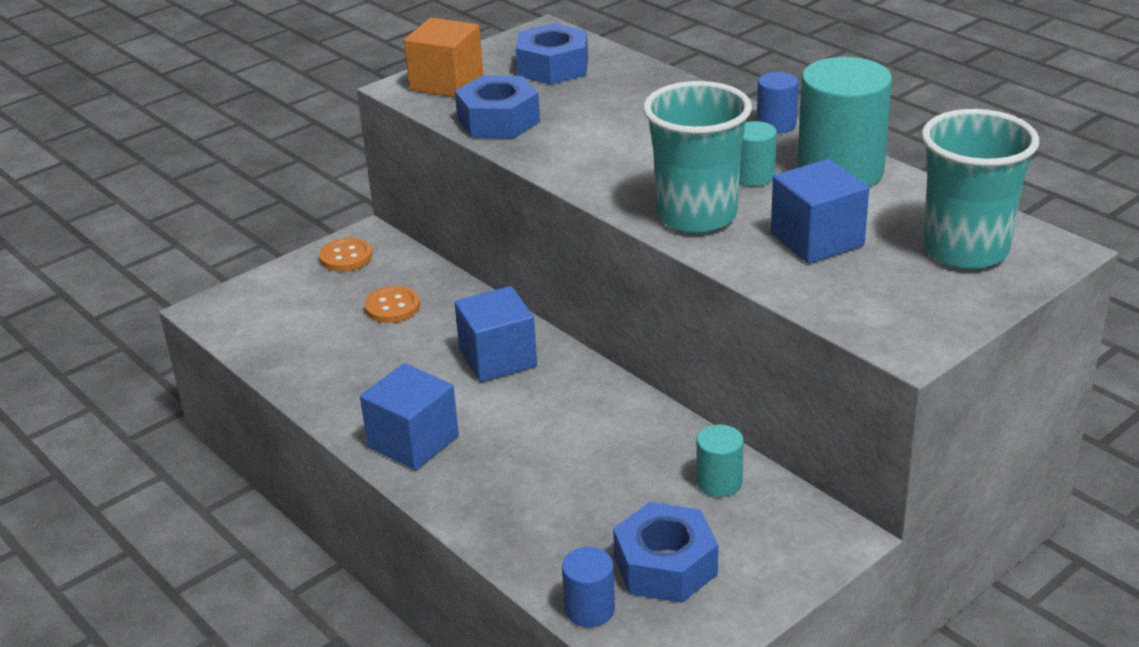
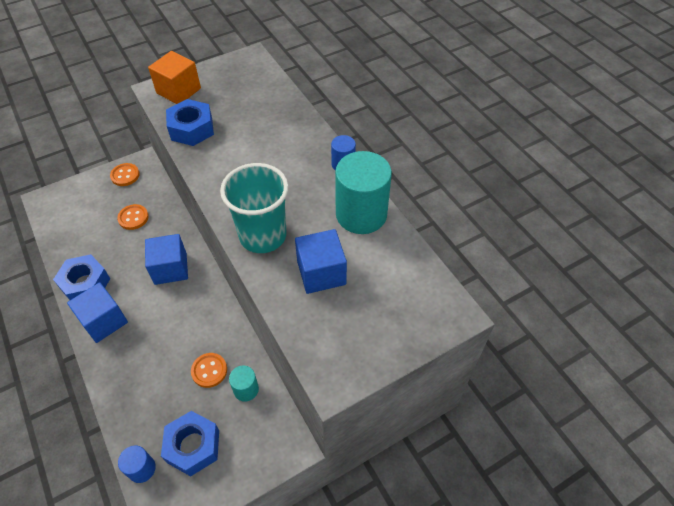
camera: 10 degrees right, 20 degrees up
blue nut [516,23,588,85] -> blue nut moved to [53,254,110,300]
turquoise cylinder [739,121,777,187] -> none
turquoise cup [922,109,1039,269] -> none
none -> orange button [191,353,227,388]

